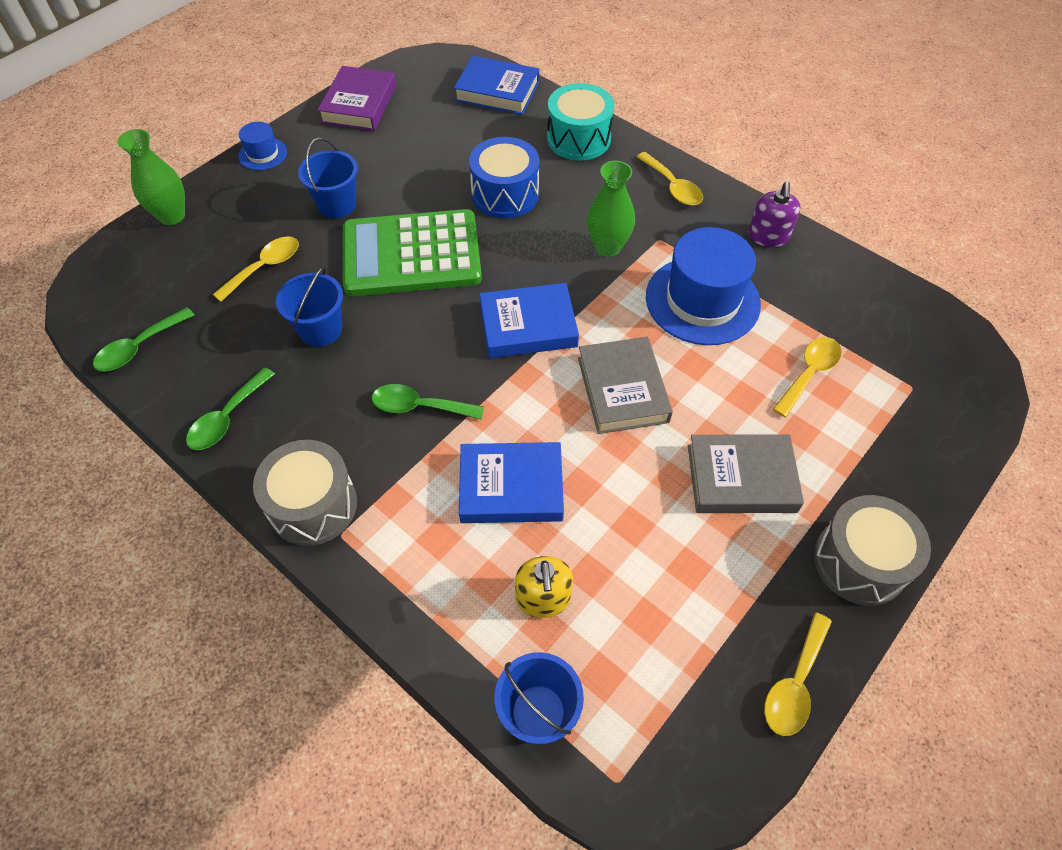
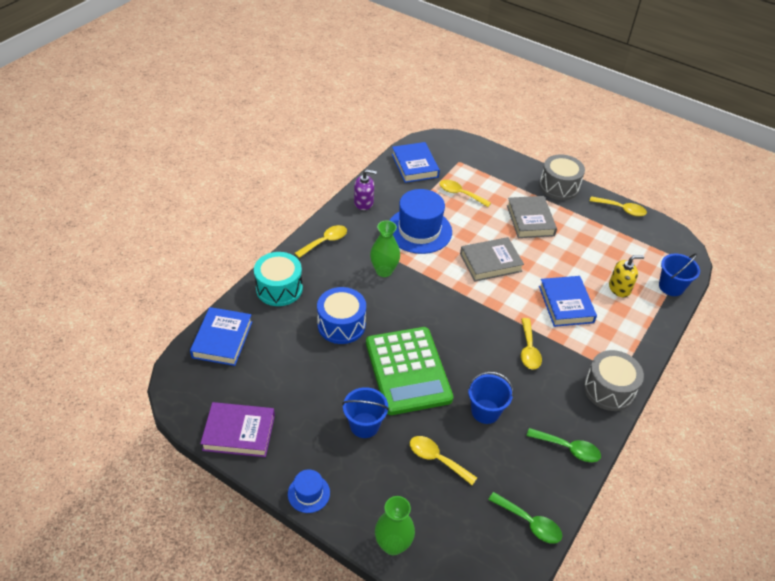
camera: 100 degrees left, 10 degrees down
green spoon [372,384,484,419] -> yellow spoon [521,318,542,370]
blue book [479,283,579,358] -> blue book moved to [392,142,440,183]

